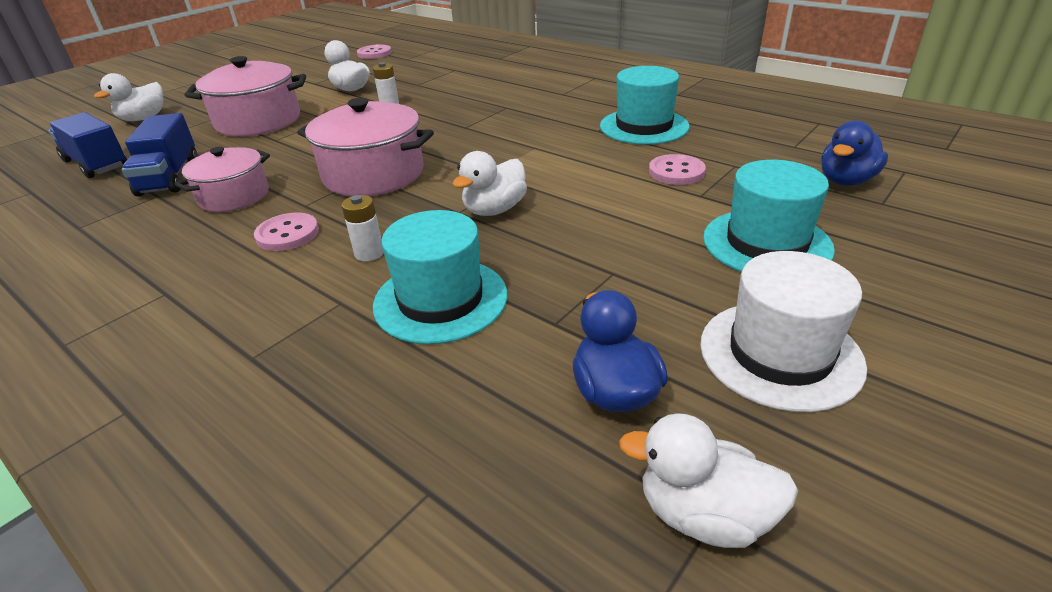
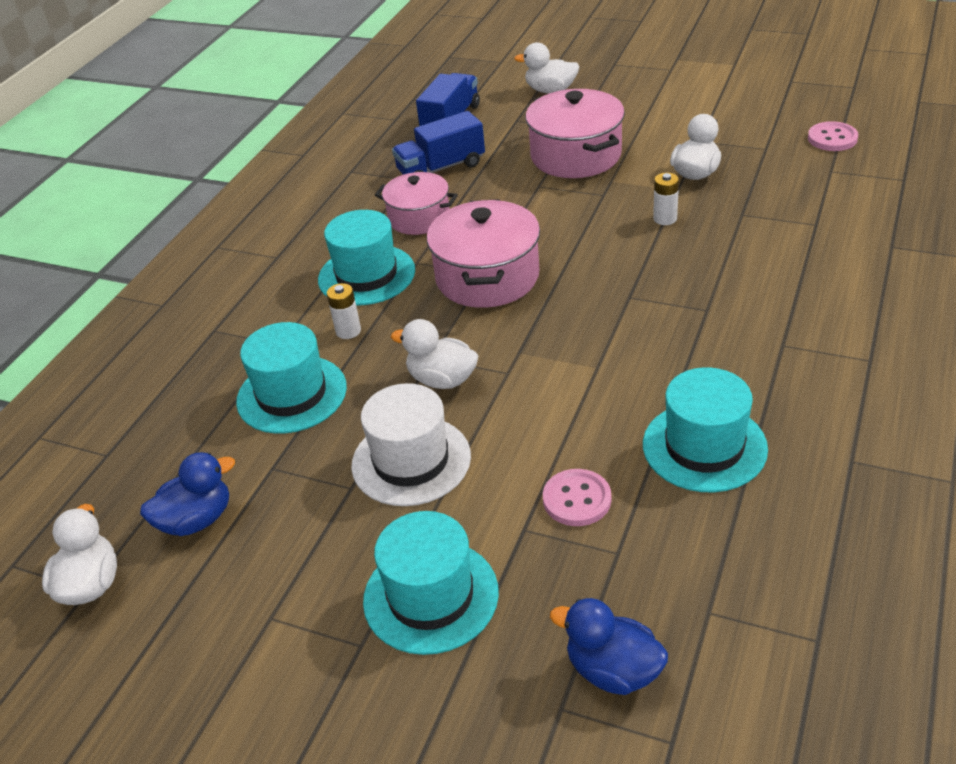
camera: 75 degrees right, 5 degrees up
pink button [254,212,319,251] -> turquoise hat [318,210,415,305]
white hat [700,251,867,412] -> white hat moved to [351,383,471,506]

